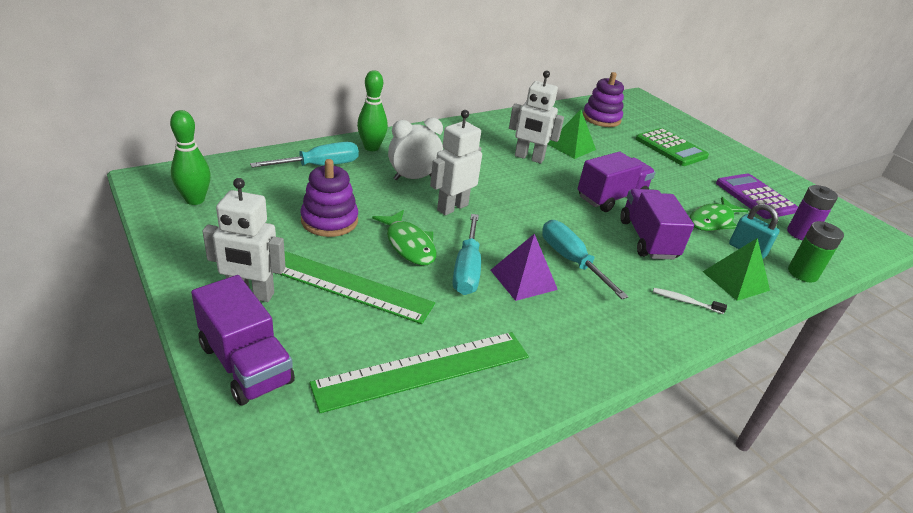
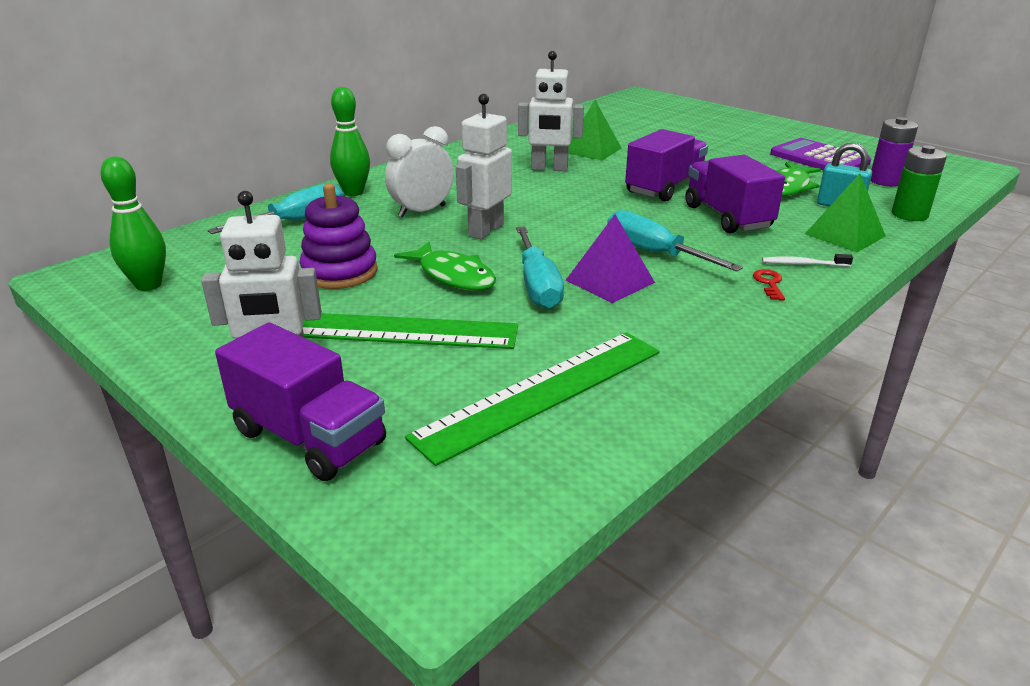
camera: 10 degrees left, 5 degrees down
purple stacking toy [583,72,624,127] -> none
green calculator [636,128,709,166] -> none
none -> red key [753,269,785,300]

